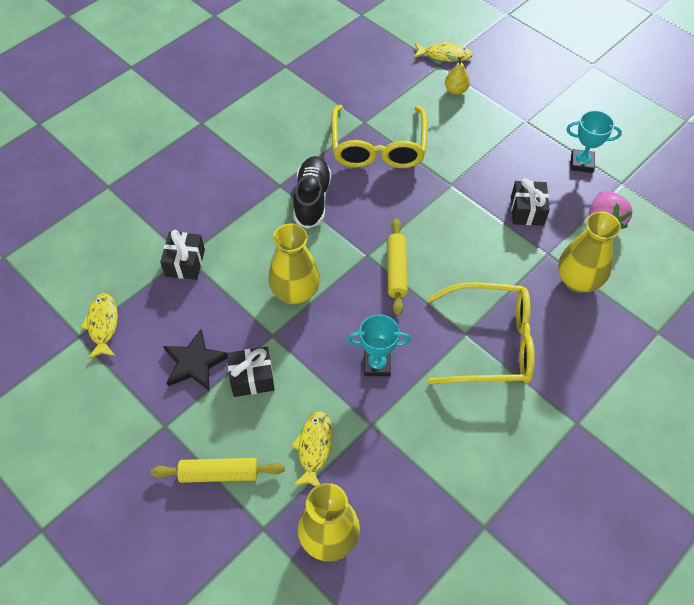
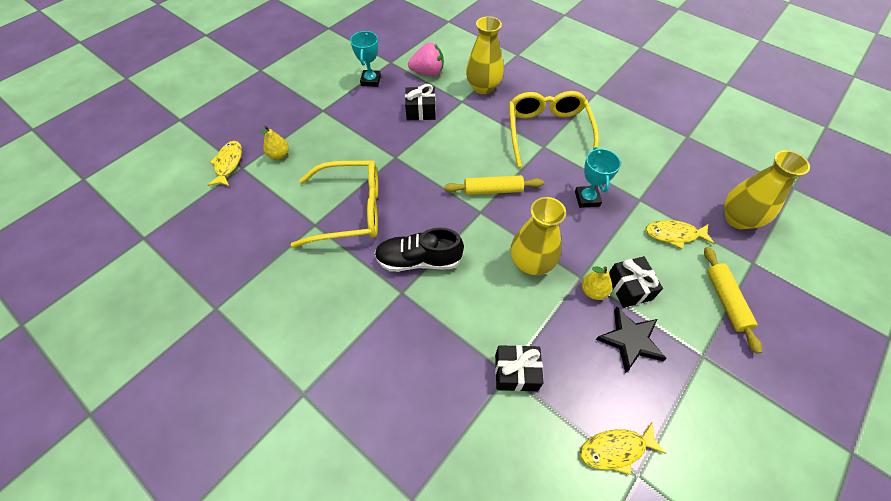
camera: 95 degrees left, 0 degrees up
none -> yellow pear [582,266,612,300]

